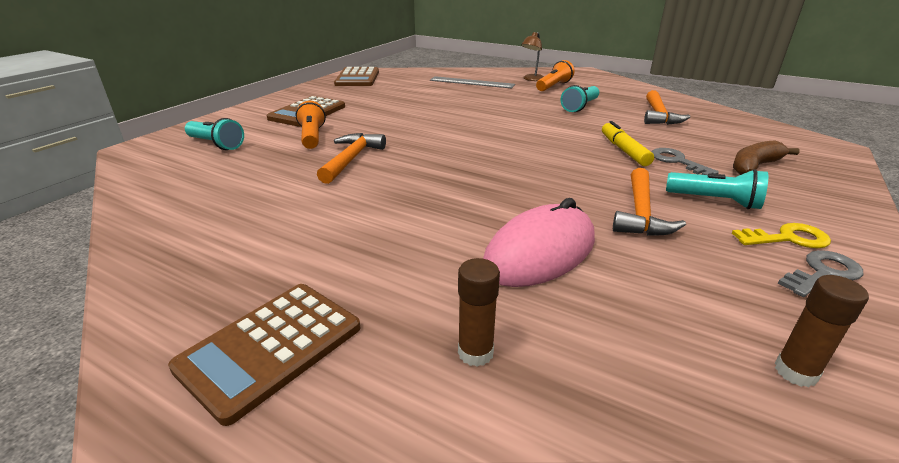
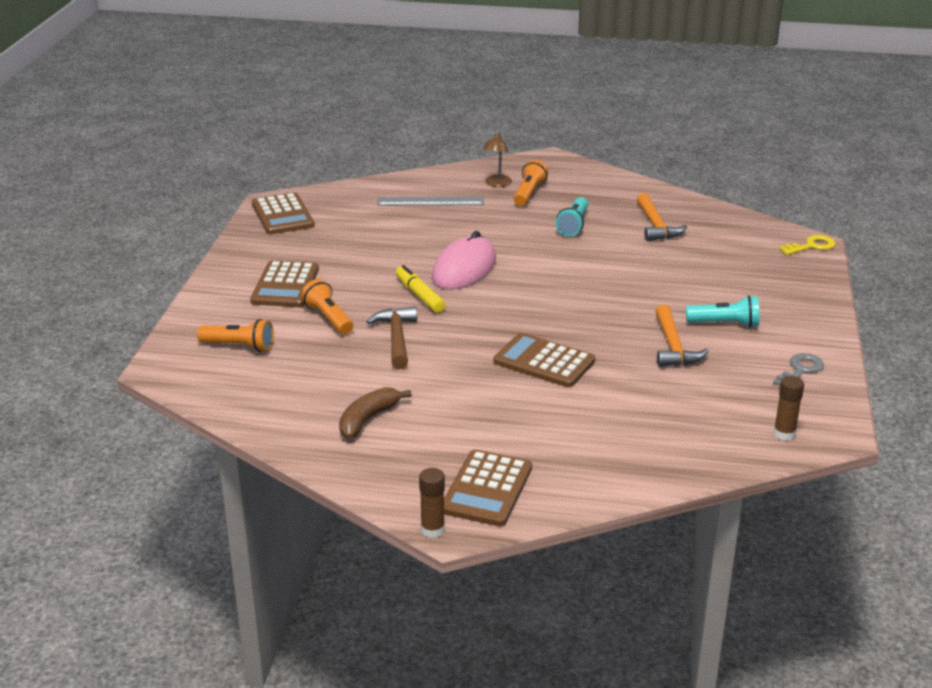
camera: 20 degrees left, 0 degrees up
turquoise flashlight [185,118,244,150] -> orange flashlight [197,319,274,352]
orange hammer [317,133,386,184] -> brown hammer [366,307,417,369]
brown glue stick [458,258,500,367] -> brown glue stick moved to [419,468,445,538]
pink mouse [483,198,595,287] -> pink mouse moved to [432,231,496,290]
yellow marker [602,121,654,166] -> yellow marker moved to [396,265,446,313]
grey key [651,148,719,175] -> none
yellow key [732,223,831,248] -> yellow key moved to [779,235,836,255]
brown banana [733,140,800,175] -> brown banana moved to [339,387,412,439]
none -> brown calculator [493,333,595,387]

